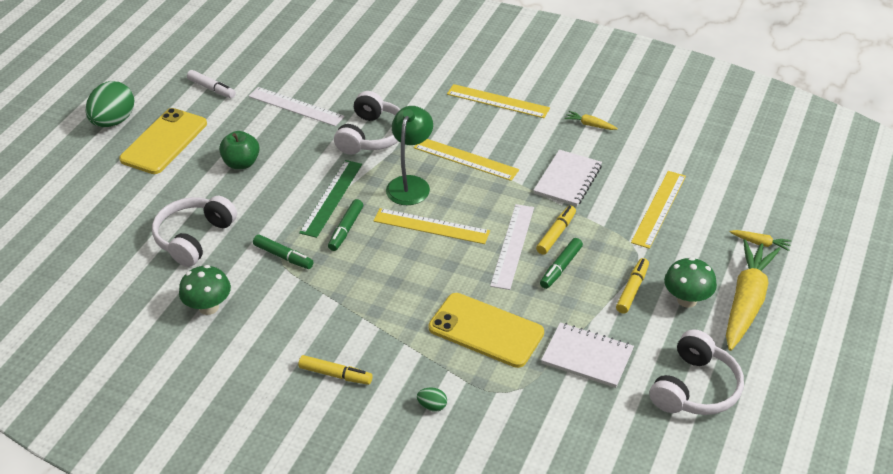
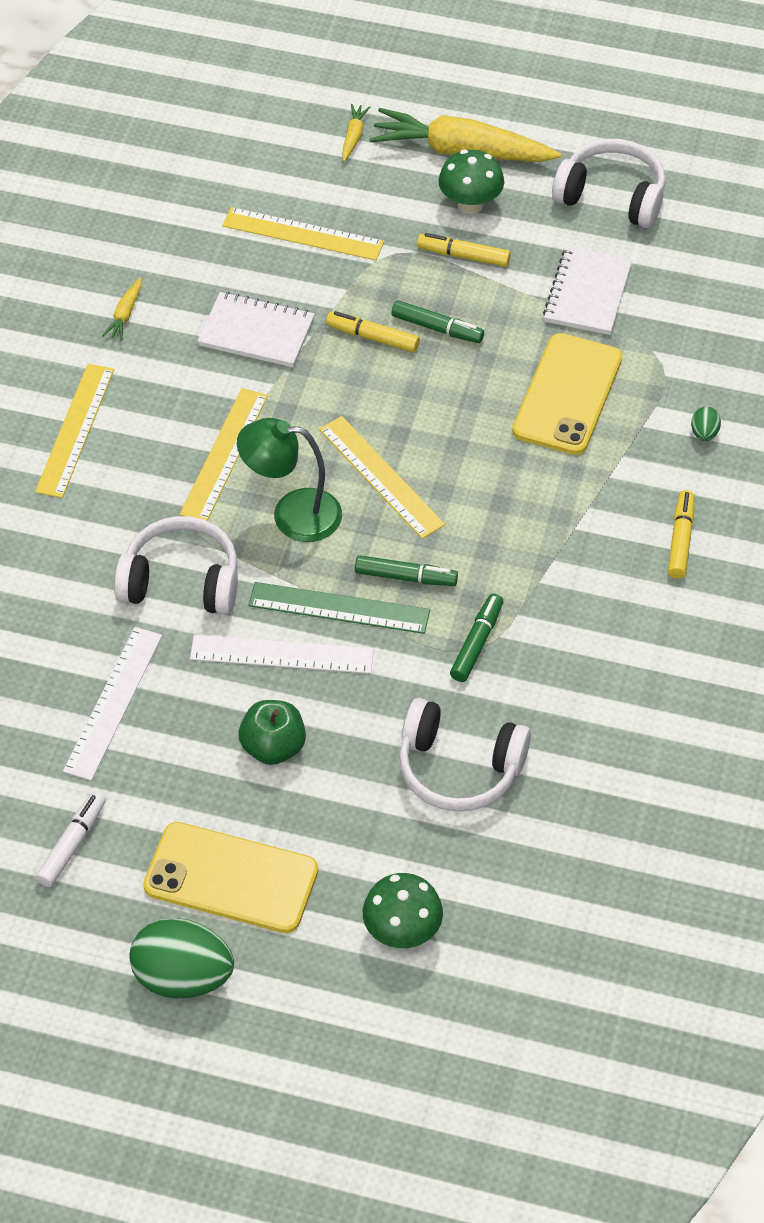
camera: 100 degrees left, 10 degrees up
green mushroom [179,265,231,315] -> green mushroom moved to [363,873,443,948]
yellow ruler [374,208,490,244] -> yellow ruler turned 45 degrees counterclockwise [319,416,445,539]
white ruler [490,204,534,290] -> white ruler moved to [190,634,374,674]

